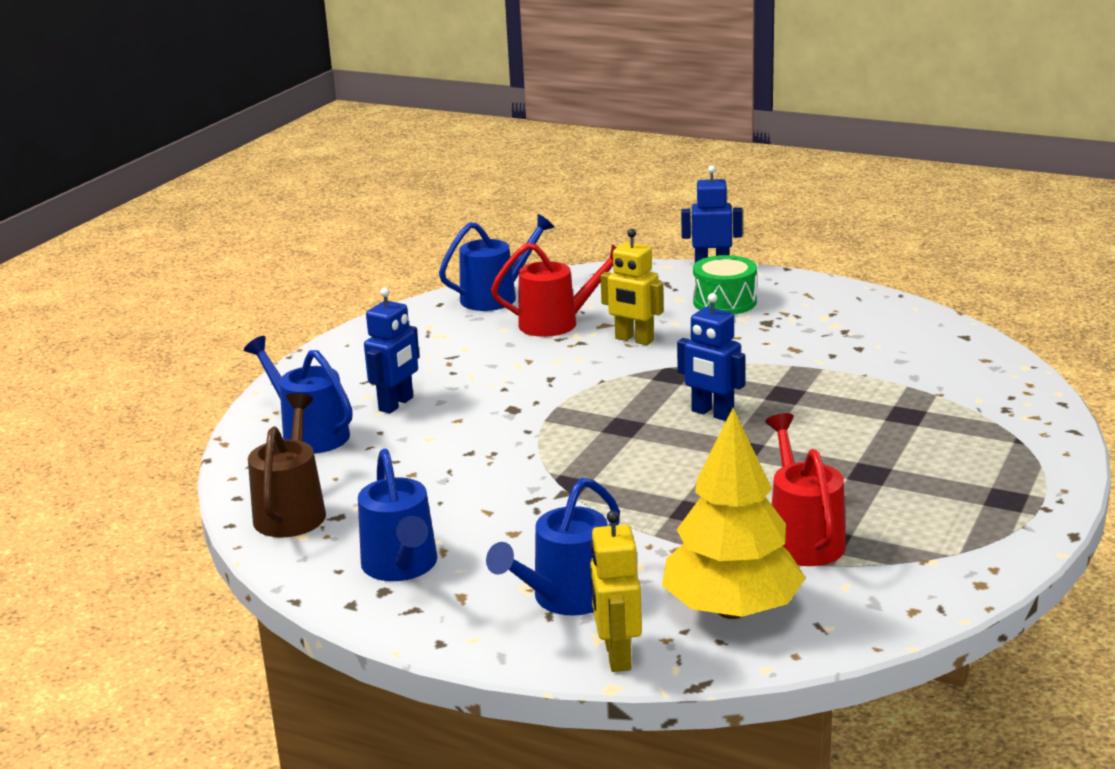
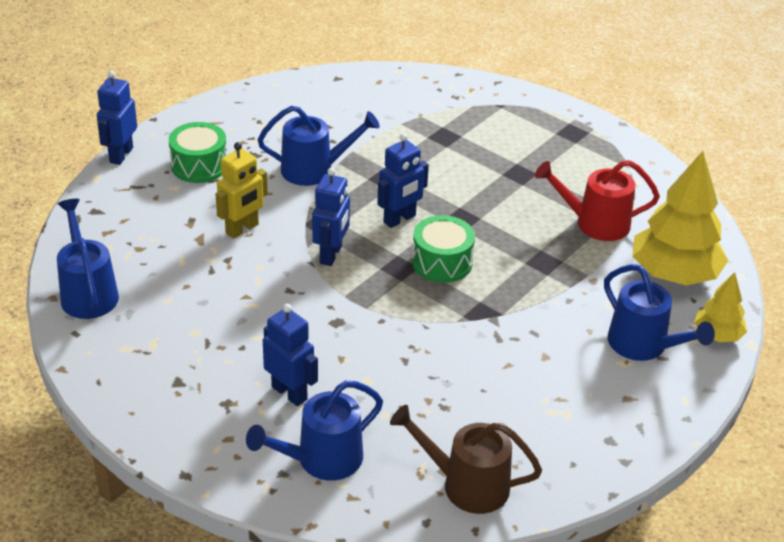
camera: 80 degrees left, 15 degrees up
blue watering can [358,448,437,581] -> blue watering can moved to [258,106,380,186]
red watering can [491,243,617,337] -> none
yellow robot [590,510,642,672] -> yellow tree [694,272,747,342]
none -> blue robot [312,168,350,266]
none -> green drum [412,215,475,283]

